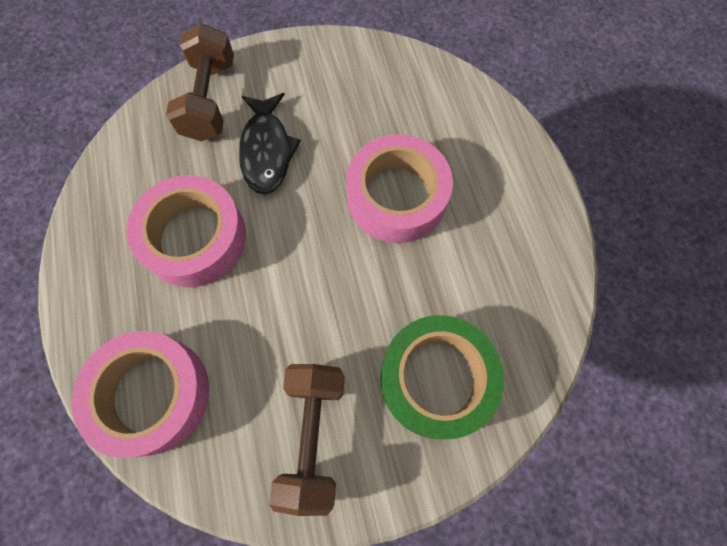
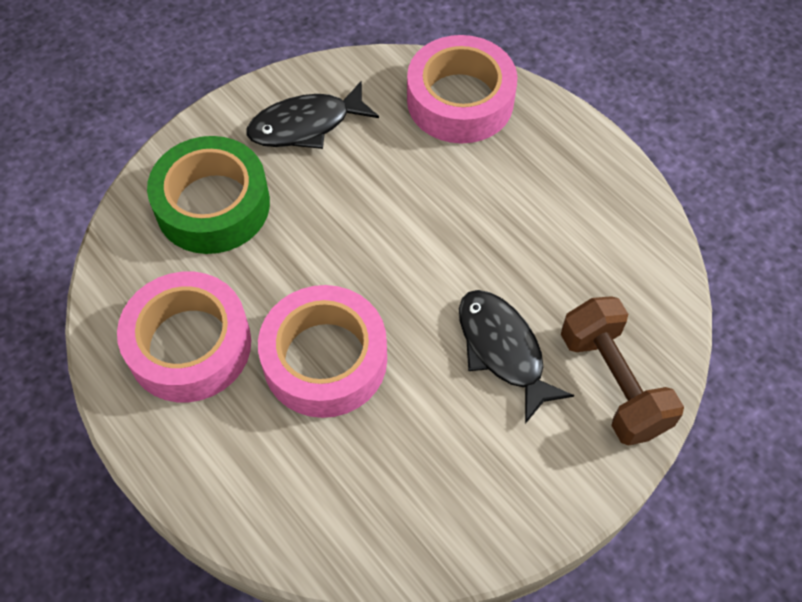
camera: 155 degrees right, 10 degrees down
pink tape [127,175,246,287] -> pink tape moved to [117,272,251,402]
brown dumbbell [269,364,345,516] -> black fish [246,81,379,149]

